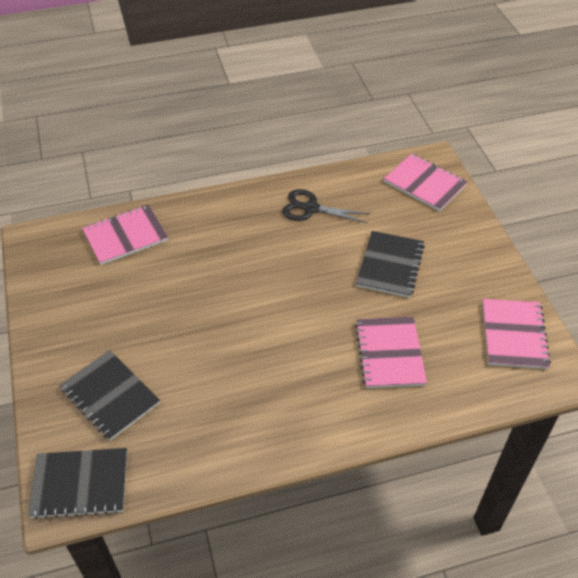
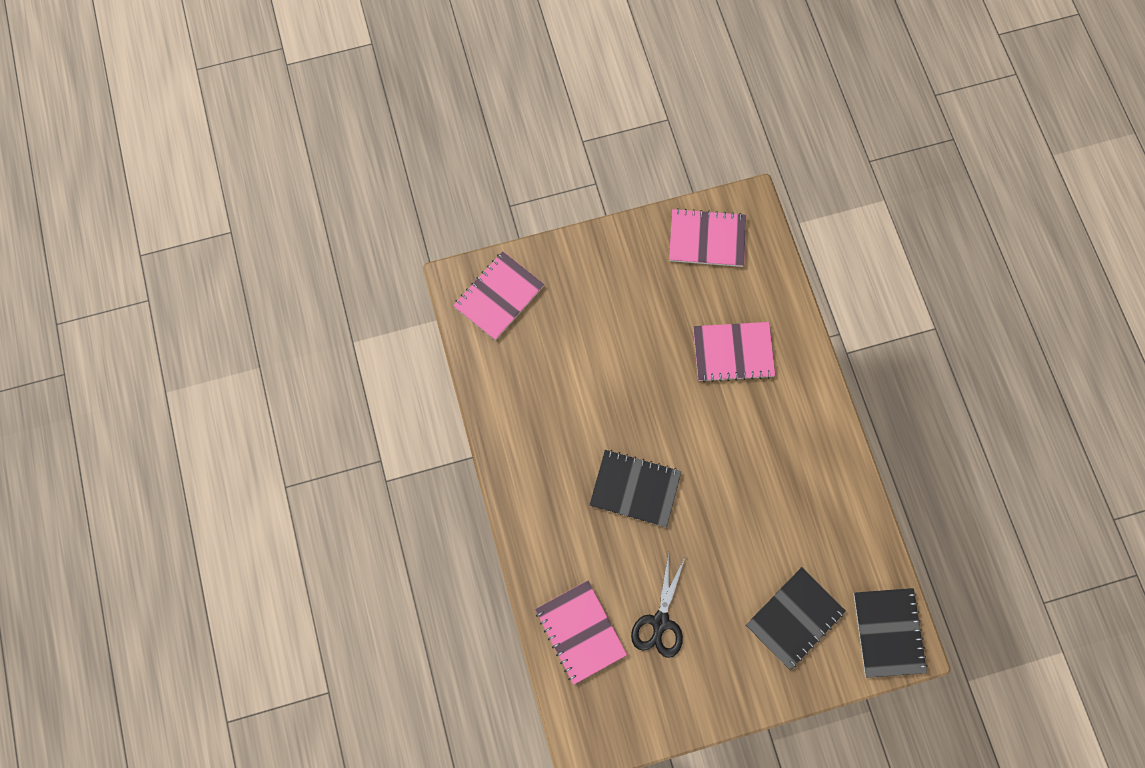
camera: 90 degrees left, 25 degrees up
black scissors [282,189,370,223] -> black scissors moved to [631,553,685,658]
black notebook [356,231,425,298] -> black notebook moved to [589,450,681,527]

